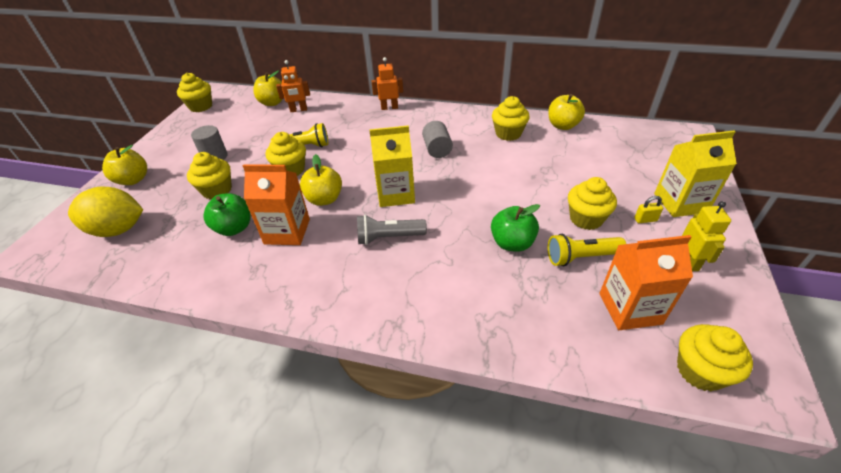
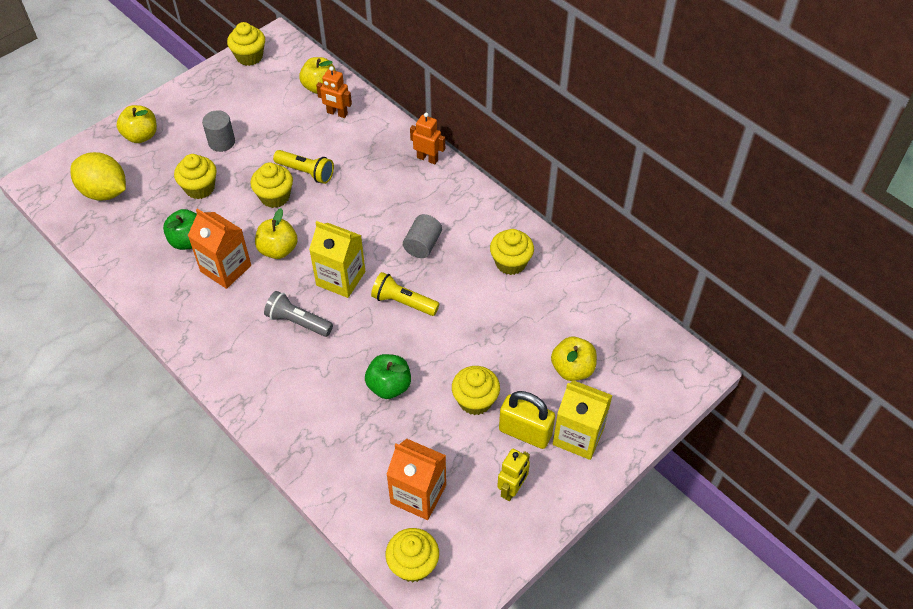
camera: 30 degrees right, 10 degrees up
yellow apple [548,94,585,130] -> yellow apple moved to [551,337,597,381]
yellow flashlight [548,234,626,266] -> yellow flashlight moved to [371,272,439,316]
yellow padlock [634,196,663,223] -> yellow padlock [499,391,555,449], size x2.27

